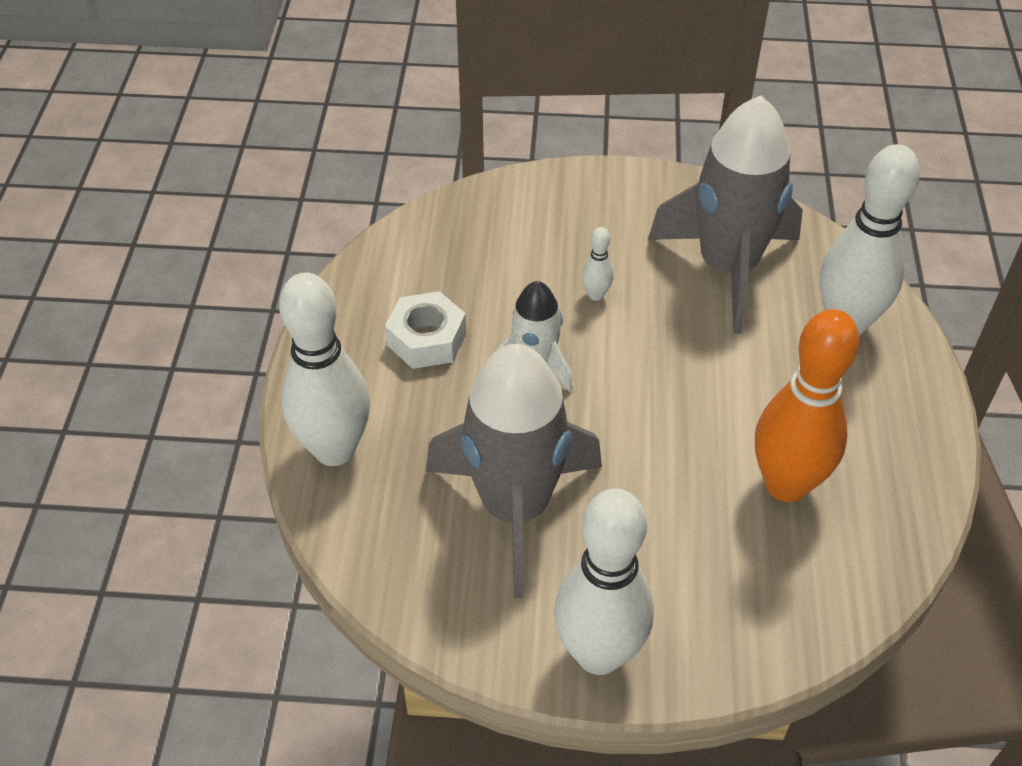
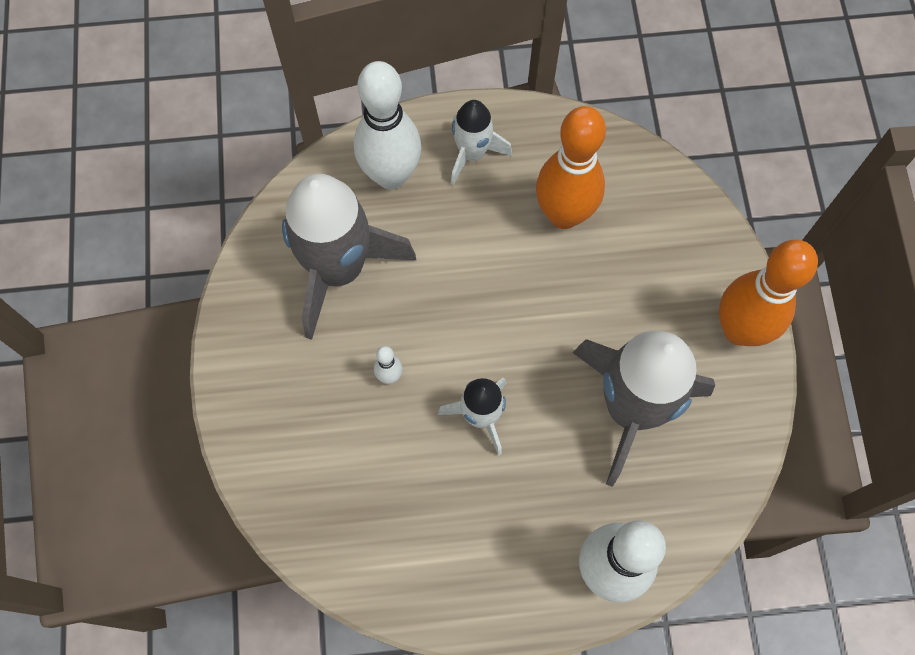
camera: 100 degrees left, 20 degrees up
white nut [385,291,466,369] -> none
white bowling pin [554,488,654,675] -> orange bowling pin [719,240,818,346]
none -> white rocket [451,100,512,185]

